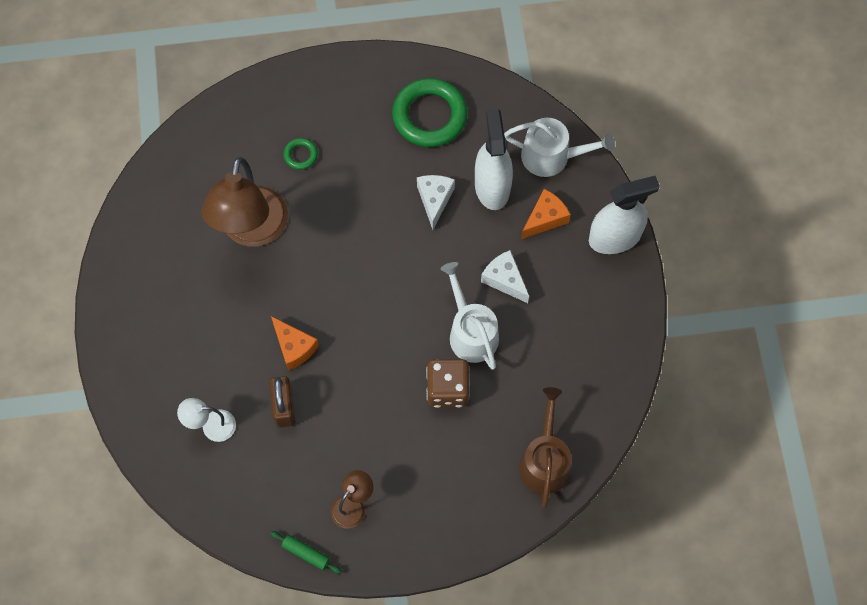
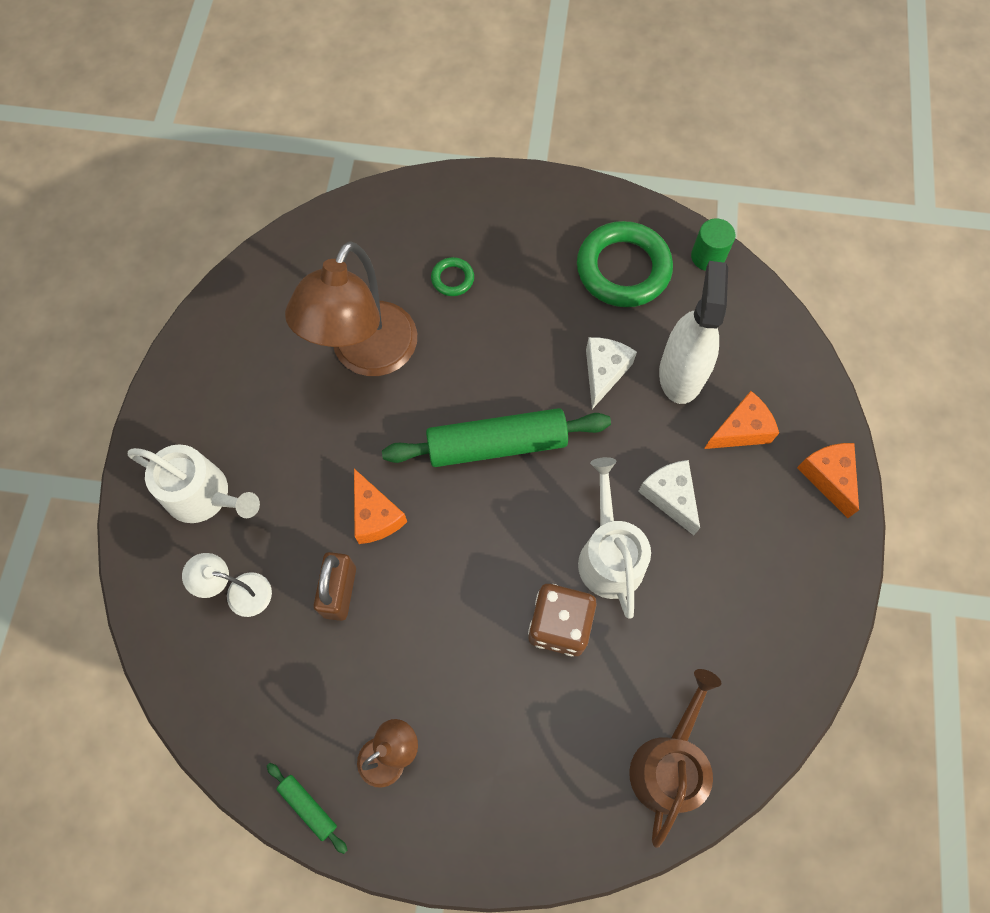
camera: 15 degrees right, 0 degrees up
white watering can [504,118,615,177] -> white watering can moved to [128,445,260,523]
white spray bottle [589,176,660,254] -> orange cheese [797,443,859,518]
none -> green rolling pin [382,408,611,467]
none -> green cylinder [691,218,735,271]

